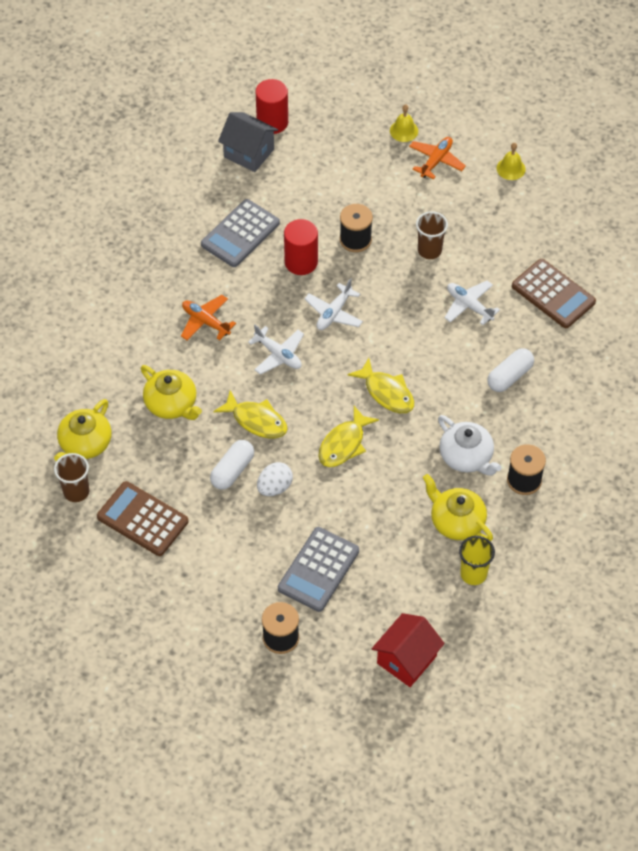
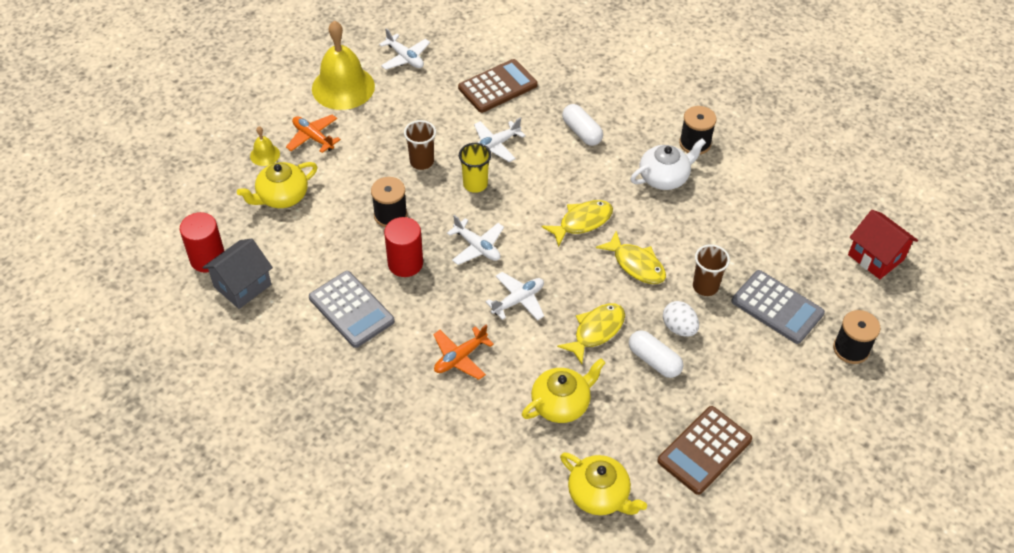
camera: 80 degrees left, 5 degrees down
brown cup [54,453,89,502] -> brown cup moved to [693,244,730,296]
yellow teapot [423,474,493,541] -> yellow teapot moved to [237,162,318,208]
yellow cup [459,536,495,585] -> yellow cup moved to [459,143,491,193]
yellow bell [497,143,526,180] -> yellow bell [312,21,375,110], size x2.22
none -> white plane [379,28,430,70]

